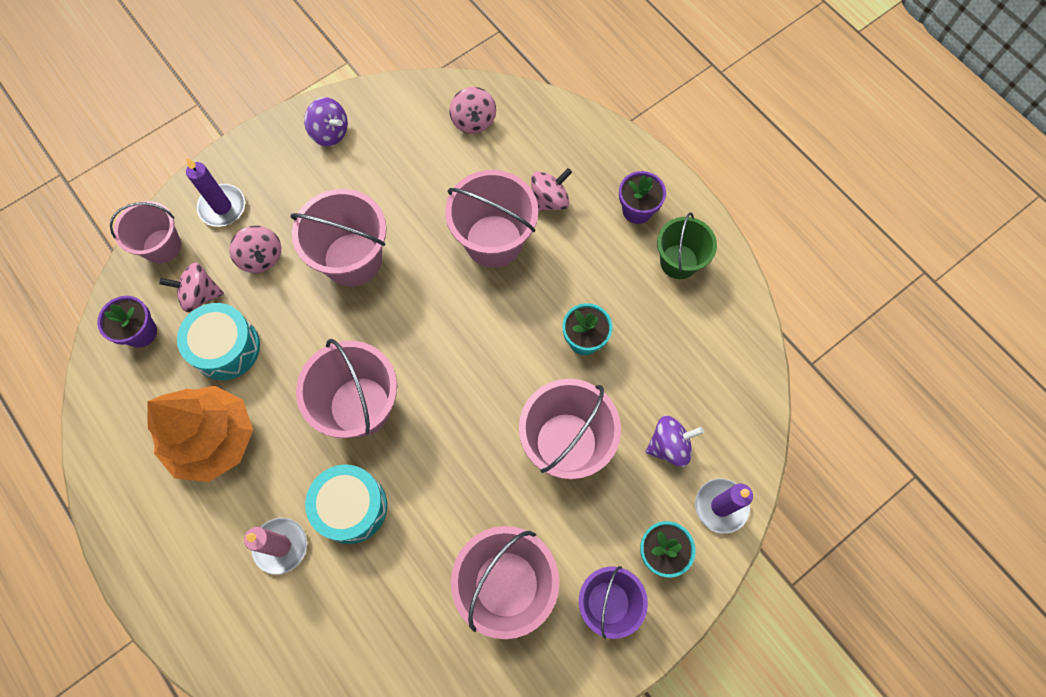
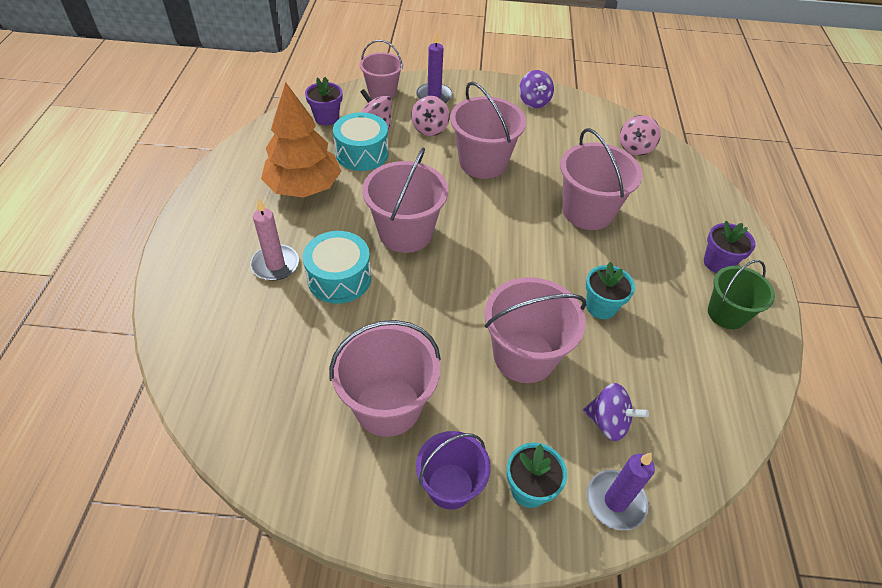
camera: 40 degrees right, 20 degrees down
pink spinning top [531,168,572,211] -> none

